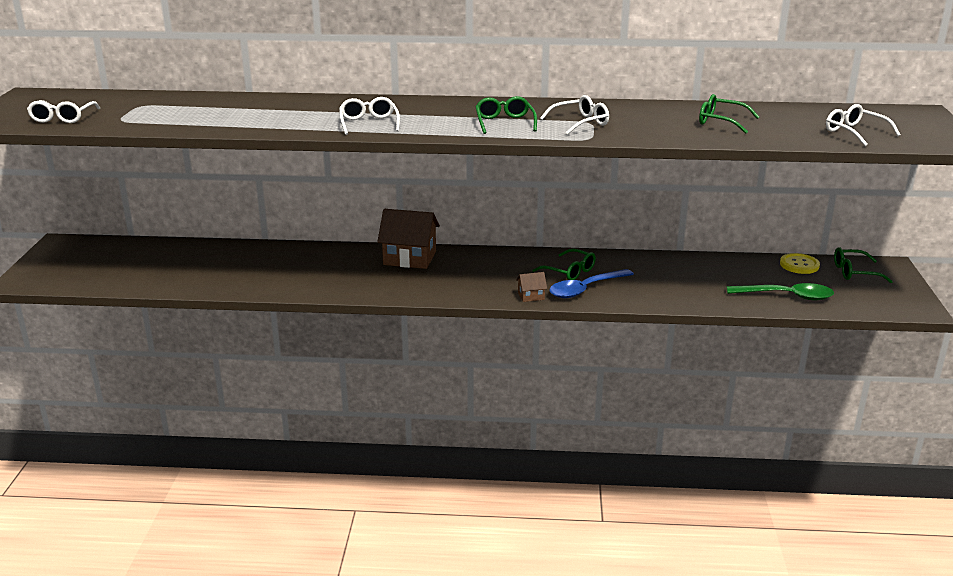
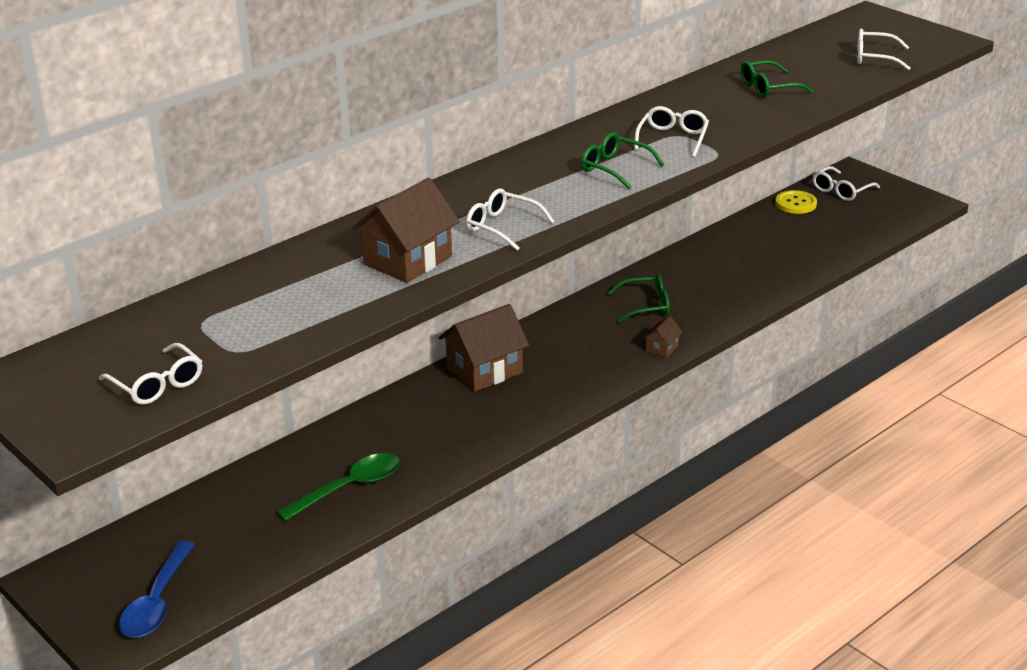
camera: 45 degrees left, 5 degrees up
blue spoon [549,269,634,298] -> blue spoon moved to [119,541,195,638]
green spoon [727,283,834,300] -> green spoon moved to [277,453,400,521]
green glasses [834,247,893,283] -> white glasses [813,166,880,201]
none -> brown house [352,178,460,283]

